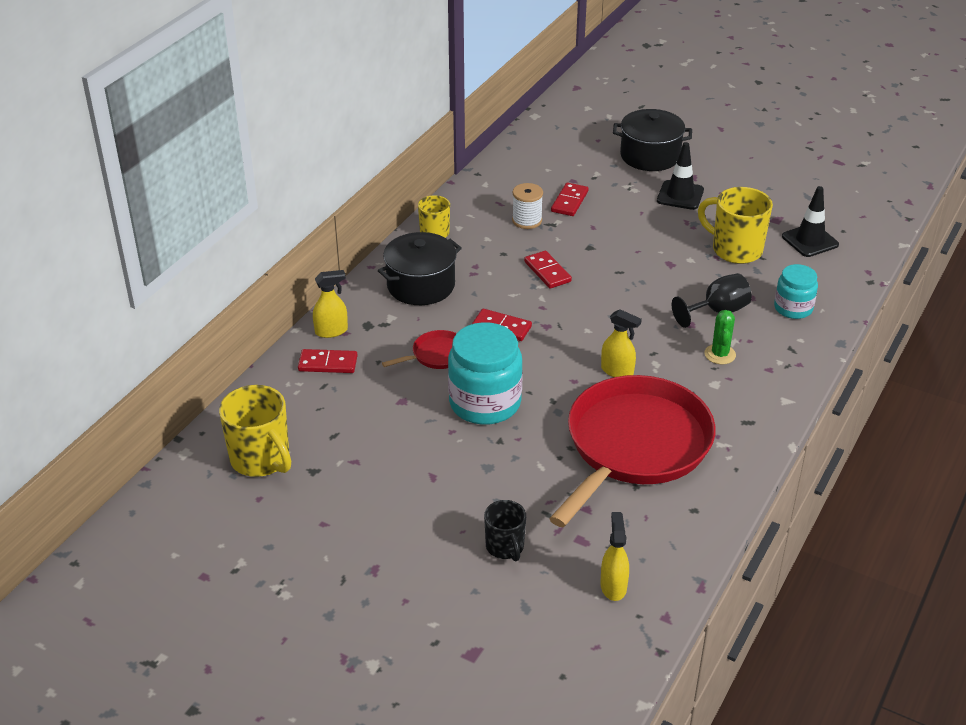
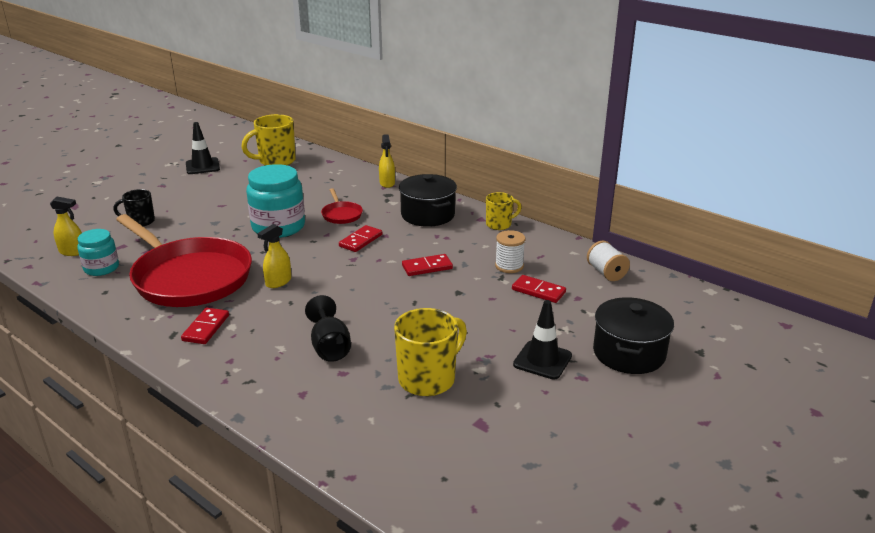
camera: 100 degrees right, 10 degrees down
red domino [298,349,357,373] -> red domino moved to [181,308,229,344]
green cactus [704,310,736,364] -> none
turquoise jar [774,264,818,319] -> turquoise jar moved to [77,229,119,276]
black traffic cone [782,186,839,257] -> black traffic cone moved to [186,122,220,174]
none -> white spool [587,241,630,281]

